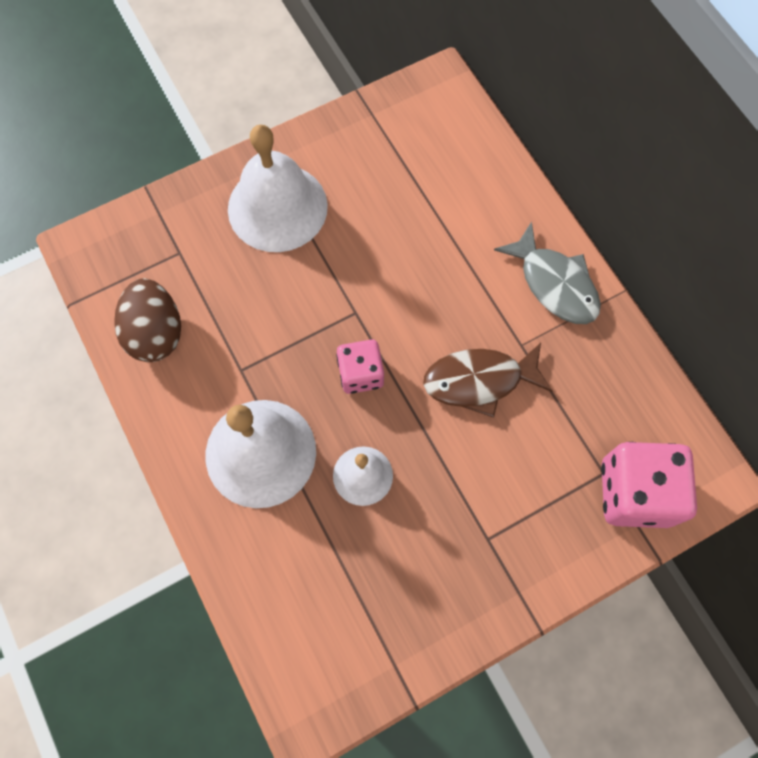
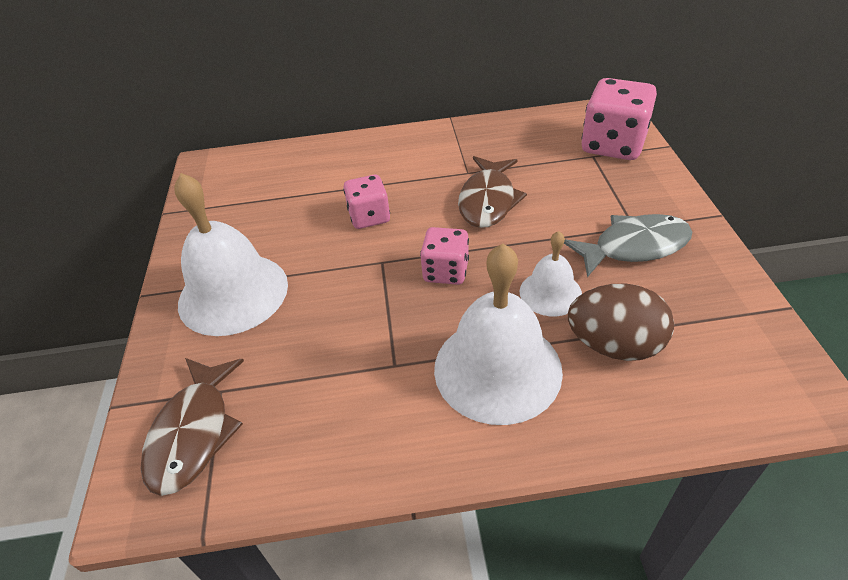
camera: 65 degrees left, 25 degrees down
brown egg [114,278,181,362] -> brown egg moved to [568,283,674,361]
grey fish [494,221,601,324] -> grey fish moved to [564,214,692,277]
none -> brown fish [141,358,244,496]
none -> pink dice [343,174,390,229]

